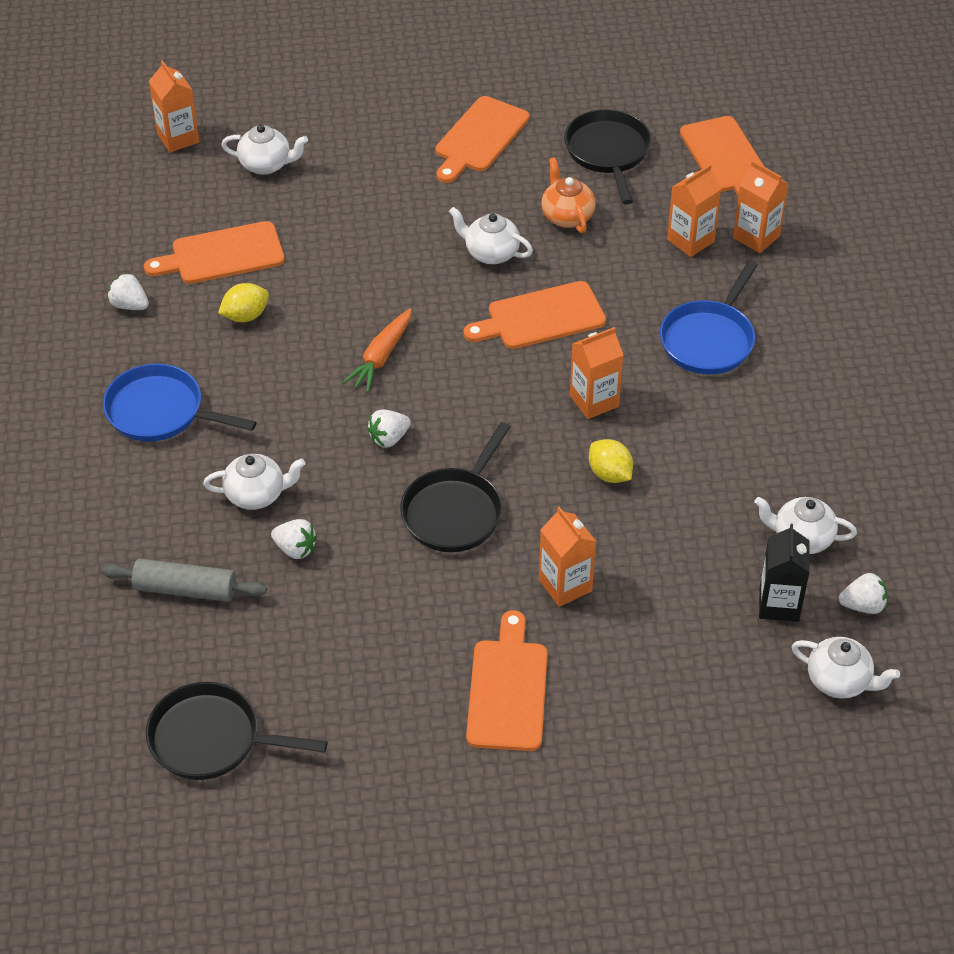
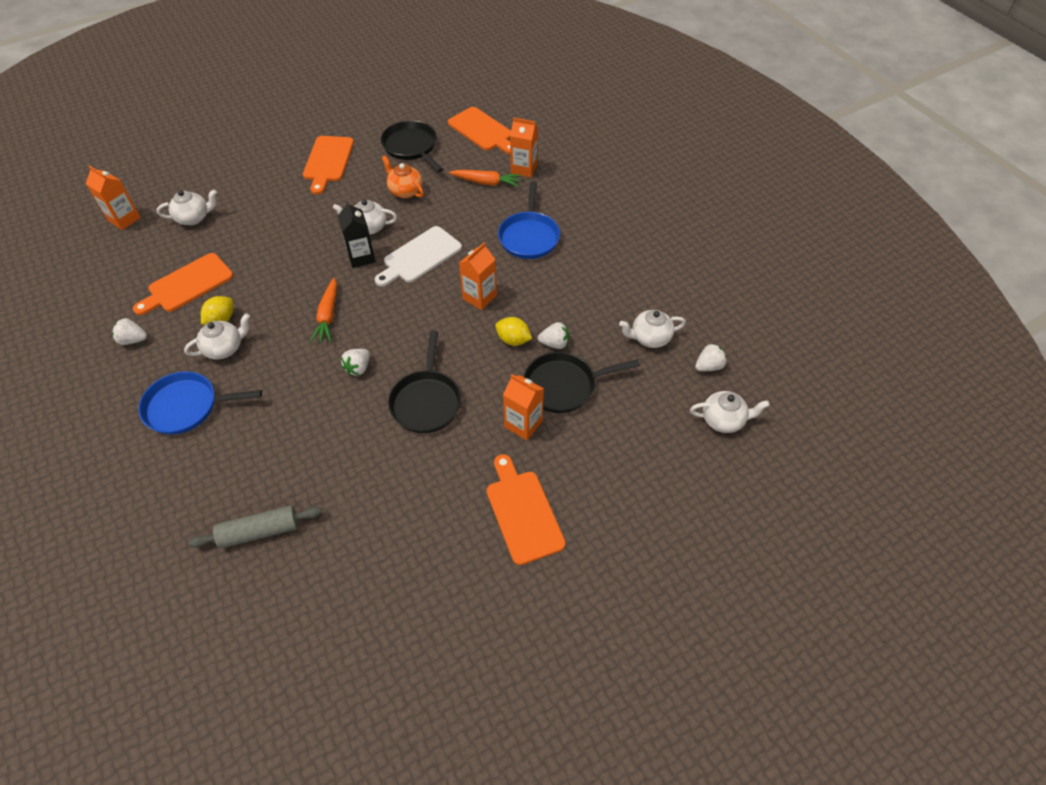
camera: 25 degrees left, 5 degrees up
black pan [146,682,328,780] -> black pan moved to [524,352,640,413]
white teapot [203,454,305,510] -> white teapot moved to [184,313,250,359]
white strawberry [271,519,317,559] -> white strawberry moved to [538,322,569,349]
orange cutting board [463,281,606,349] -> white cutting board [375,226,462,287]
orange carton [667,165,721,257] -> orange carrot [449,170,522,187]
black carton [759,524,810,622] -> black carton moved to [338,201,376,268]

